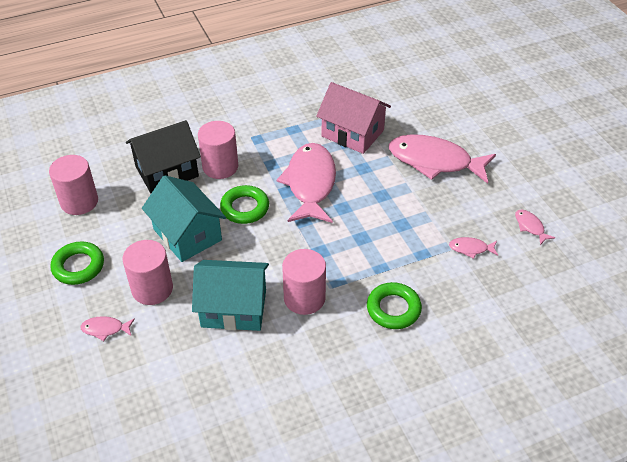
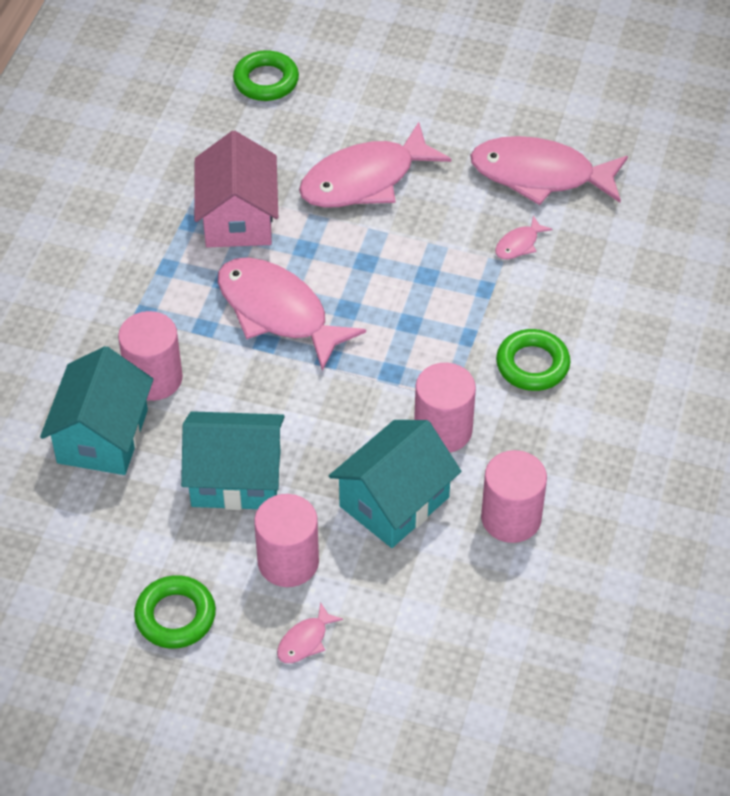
camera: 50 degrees left, 5 degrees up
pink cylinder [49,155,98,215] -> pink cylinder moved to [481,450,547,543]
black house [126,120,201,193] -> turquoise house [40,346,153,475]
green ring [220,185,269,224] -> green ring moved to [233,50,299,101]
pink house [316,82,391,154] -> pink house turned 75 degrees counterclockwise [194,131,278,247]
pink fish [515,209,555,245] -> pink fish [470,136,628,205], size x2.41

